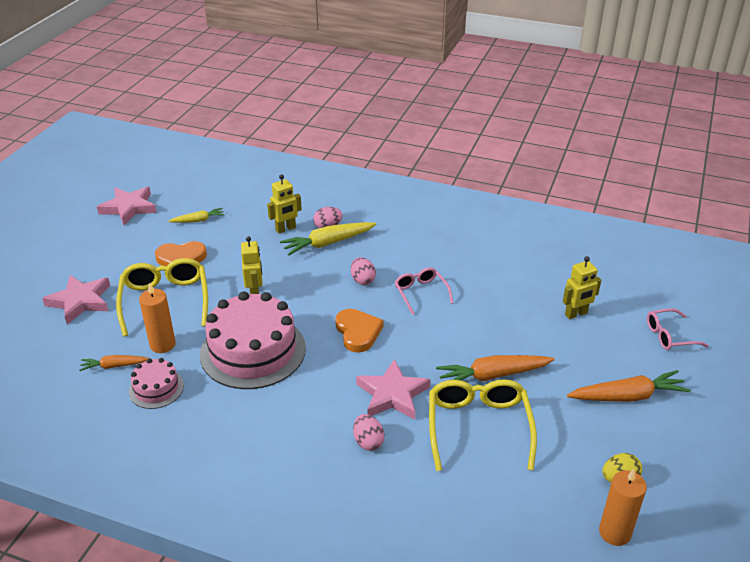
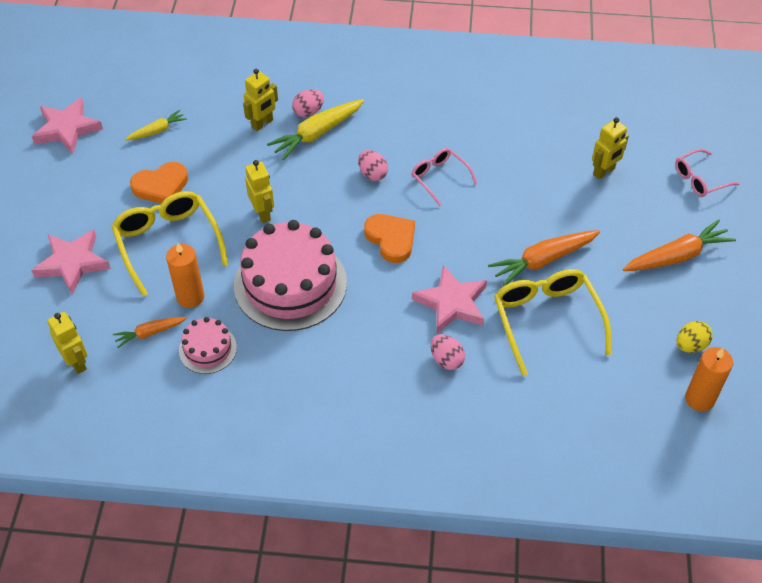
camera: 15 degrees left, 15 degrees up
none -> yellow robot [47,312,87,374]

